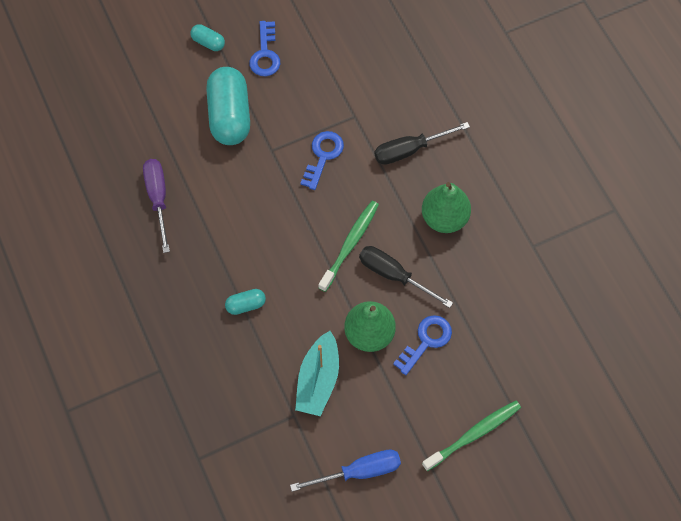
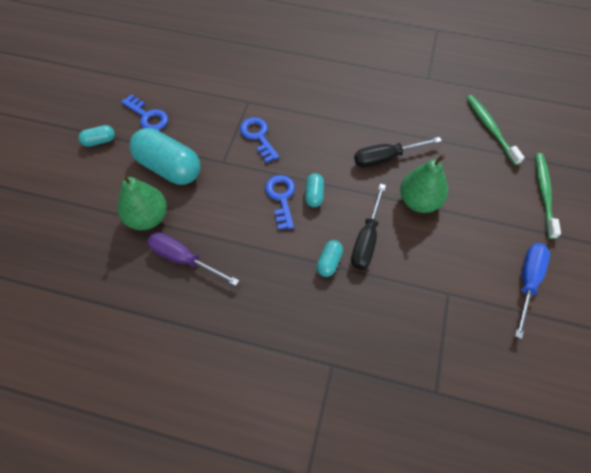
camera: 50 degrees left, 5 degrees down
turquoise boat [295,331,339,416] -> none
green toothbrush [318,201,379,292] -> green toothbrush moved to [466,95,525,165]
black screwdriver [374,122,470,165] -> black screwdriver moved to [351,184,386,270]
blue key [393,315,452,375] -> blue key moved to [265,175,295,230]
green pear [422,182,471,233] -> green pear moved to [117,175,167,230]
none -> turquoise capsule [305,173,324,207]

